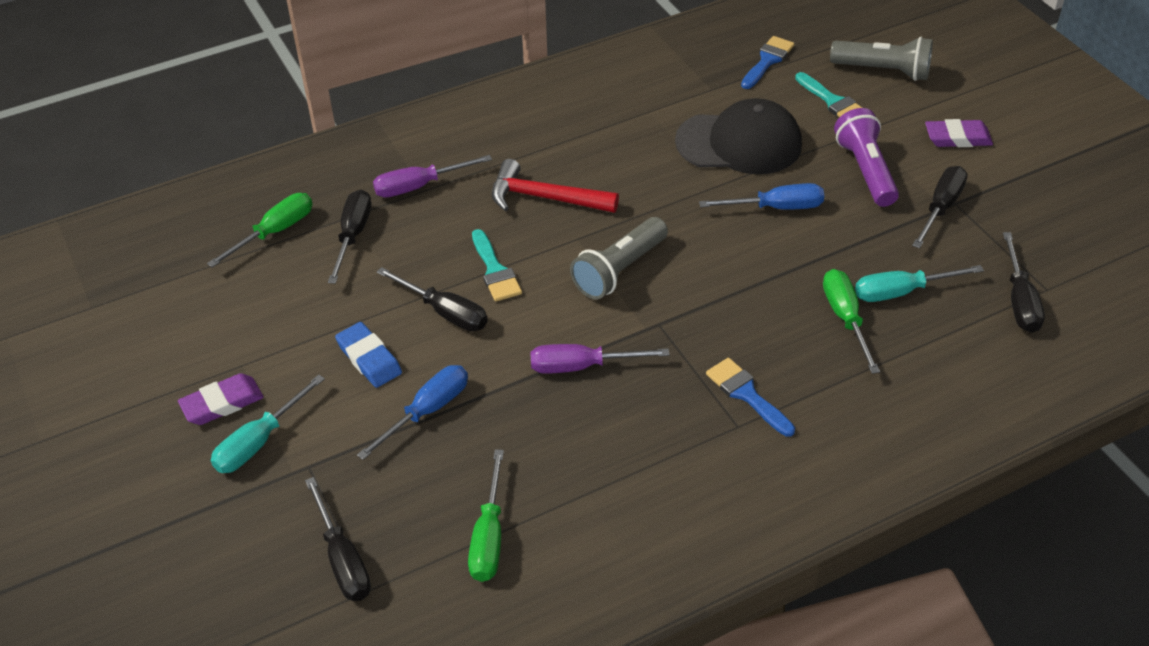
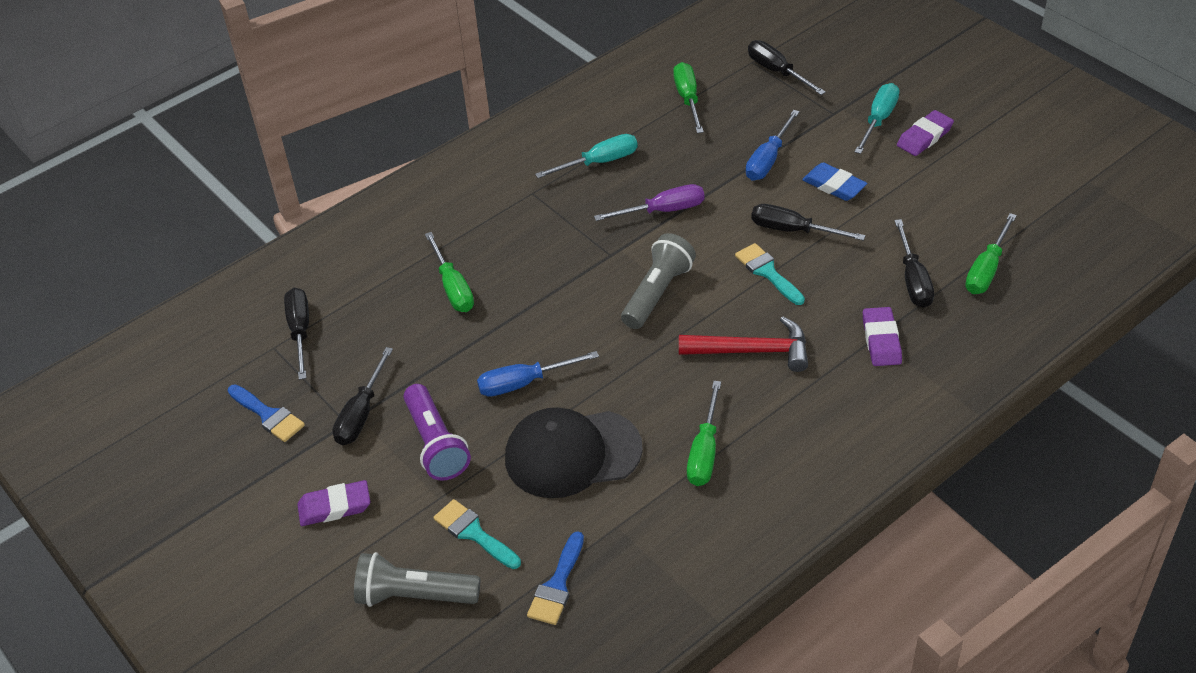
camera: 170 degrees right, 0 degrees up
purple screwdriver [373,155,492,197] -> purple eraser [863,307,902,366]
blue brush [706,358,795,437] -> blue brush moved to [228,384,305,442]
turquoise screwdriver [855,265,984,302] -> turquoise screwdriver moved to [535,134,637,178]
none -> green screwdriver [687,381,721,486]

